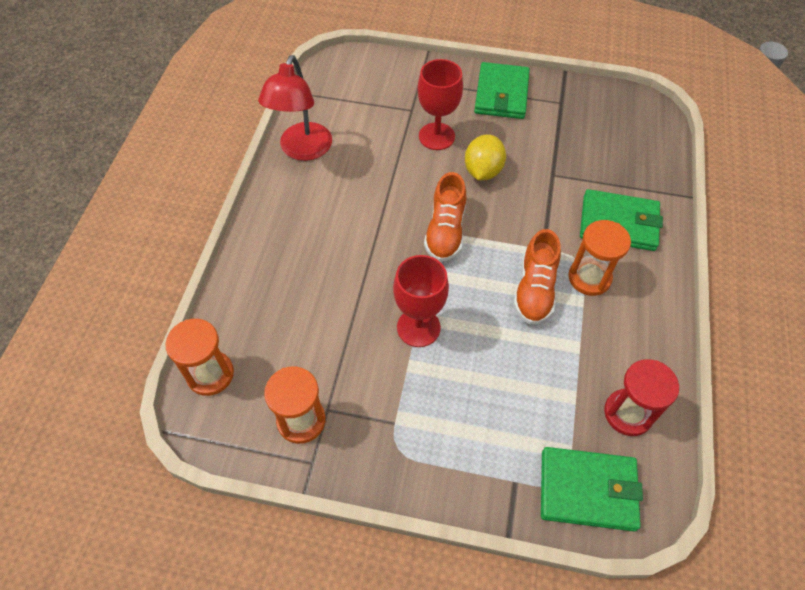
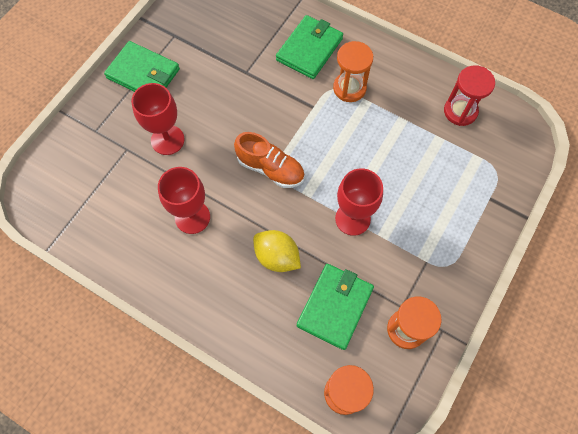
camera: 70 degrees left, 10 degrees up
red lamp [258,55,332,161] -> none
yellow lemon [465,134,506,180] -> yellow lemon moved to [253,230,301,272]
orange shoe [513,229,561,324] -> none
green wallet [541,447,643,532] -> green wallet moved to [297,264,374,350]
none -> red goblet [158,167,210,234]

